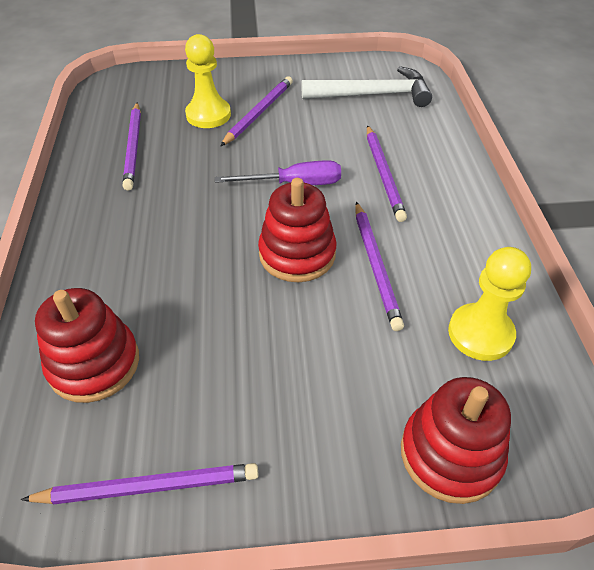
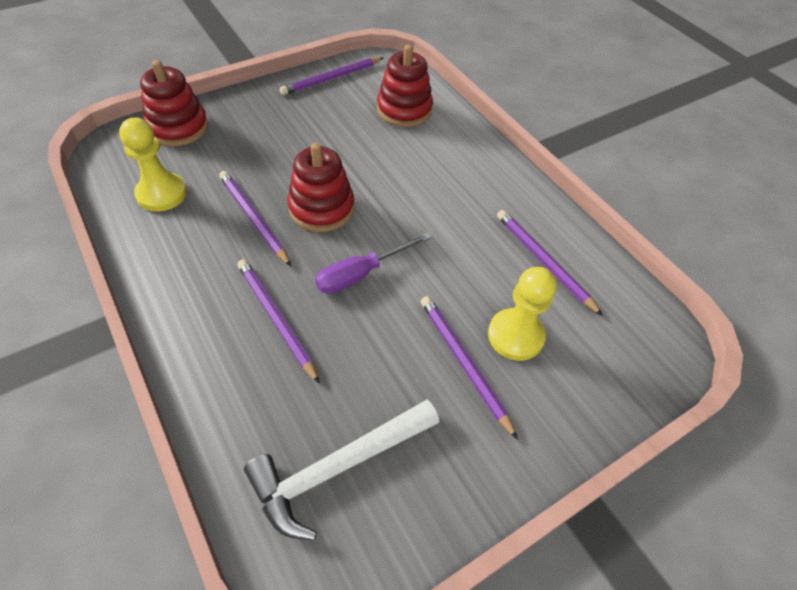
camera: 150 degrees right, 5 degrees up
purple pencil [221,76,293,146] -> purple pencil turned 150 degrees clockwise [421,296,518,440]

